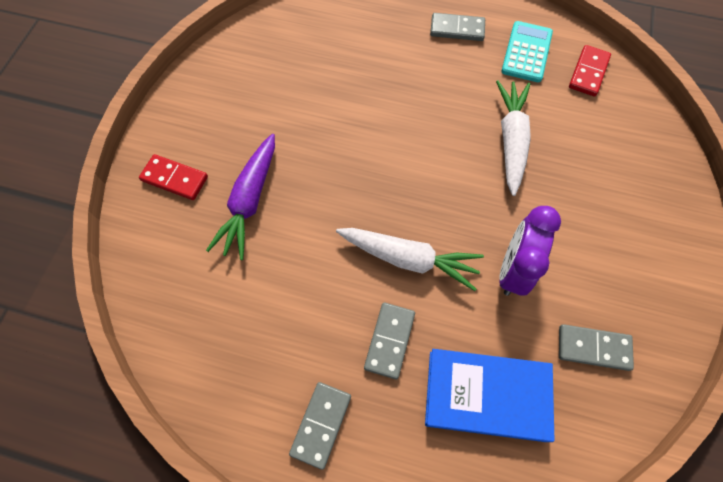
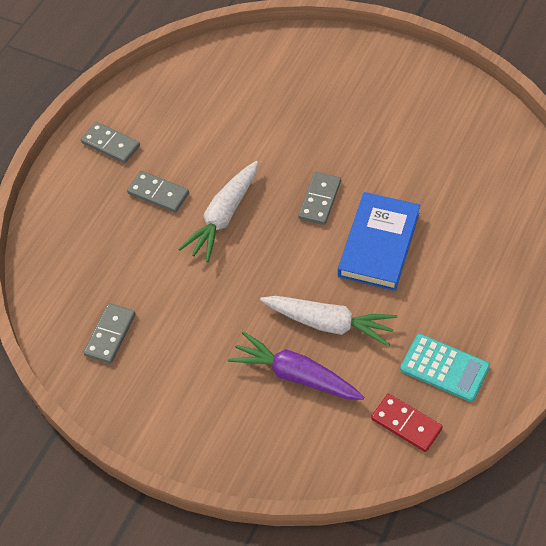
camera: 105 degrees right, 10 degrees down
red domino [139,154,208,200] -> none
purple carrot [206,134,275,260] -> purple carrot moved to [228,331,364,400]
blue book [425,349,555,442] -> blue book moved to [338,192,420,291]
grey domino [430,13,485,41] -> grey domino moved to [298,172,341,225]
purple clock [499,206,561,296] -> none

